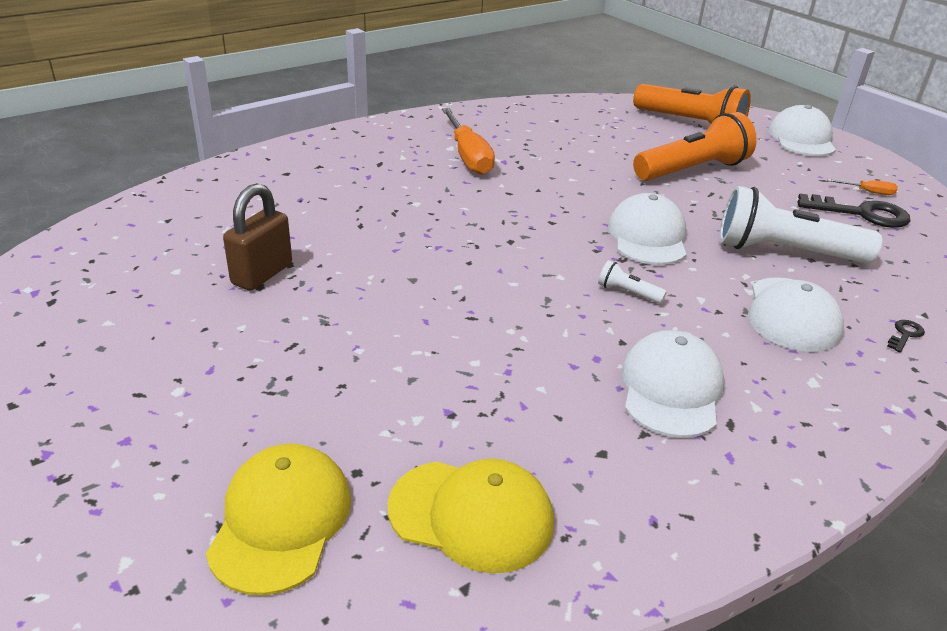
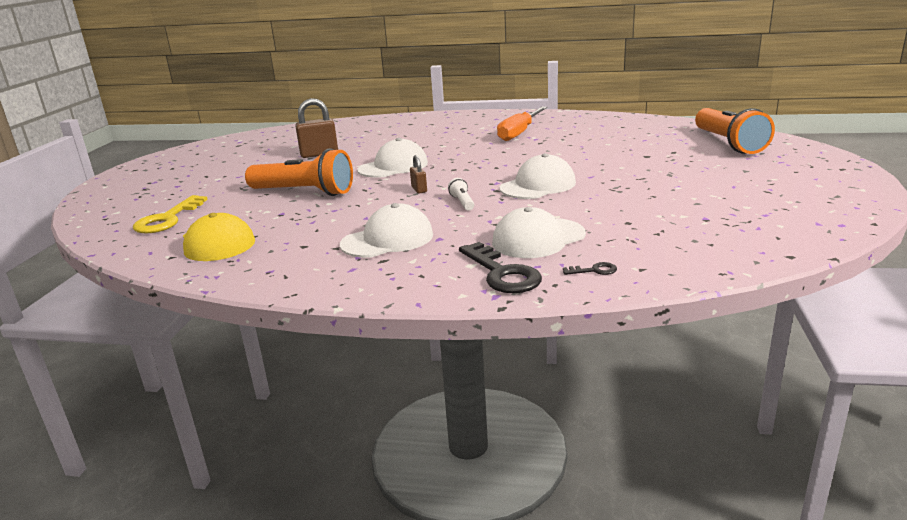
camera: 50 degrees right, 10 degrees down
yellow cap [206,444,351,596] -> yellow key [133,195,208,233]
orange flashlight [633,112,757,181] -> orange flashlight moved to [245,148,353,196]
white flashlight [719,186,882,264] -> none
white cap [768,105,836,156] -> white cap moved to [357,138,428,178]
black key [797,193,910,228] -> black key moved to [459,242,542,293]
orange screwdriver [827,179,898,195] -> none
none -> brown padlock [410,155,427,193]

